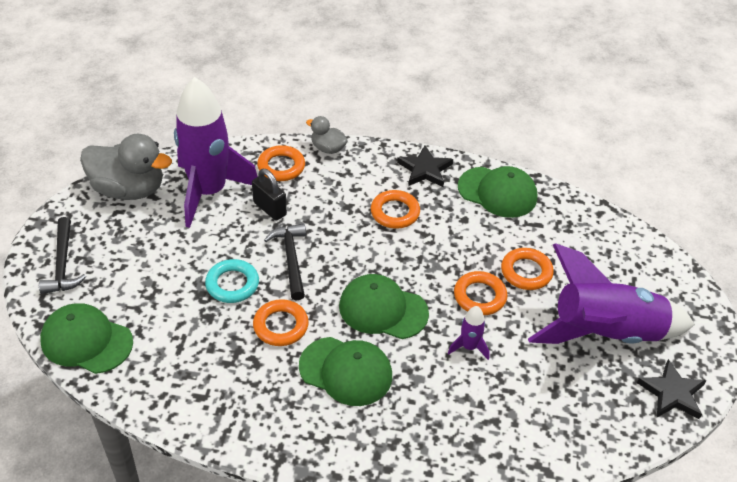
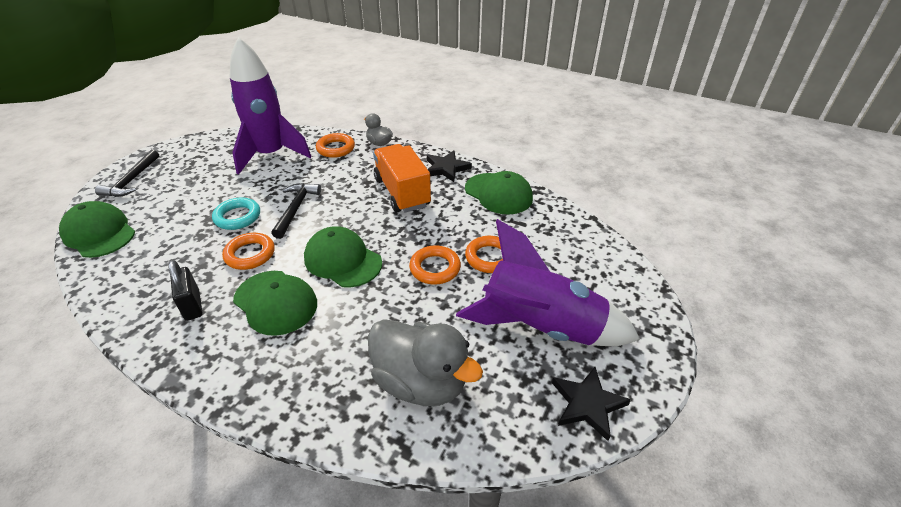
camera: 20 degrees right, 5 degrees down
grey duck [80,134,172,200] -> grey duck moved to [368,319,483,406]
black padlock [252,169,287,221] -> black padlock moved to [168,260,203,321]
orange ring [371,190,420,229] -> orange truck [373,144,431,213]
purple rocket [448,306,490,360] -> none

